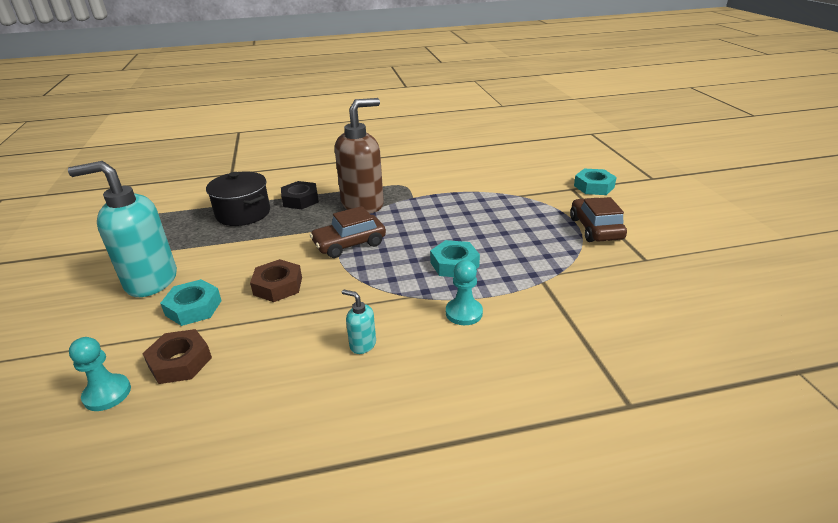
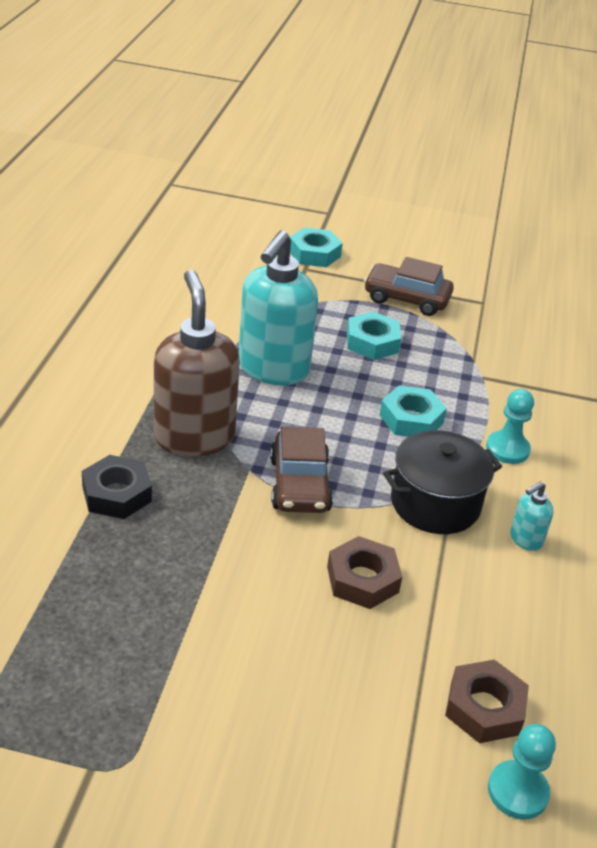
camera: 70 degrees left, 5 degrees up
turquoise soap dispenser [68,161,177,297] -> turquoise soap dispenser moved to [239,231,318,385]
turquoise nut [160,279,222,326] -> turquoise nut moved to [347,312,401,360]
black pot [206,172,270,226] -> black pot moved to [383,430,502,534]

